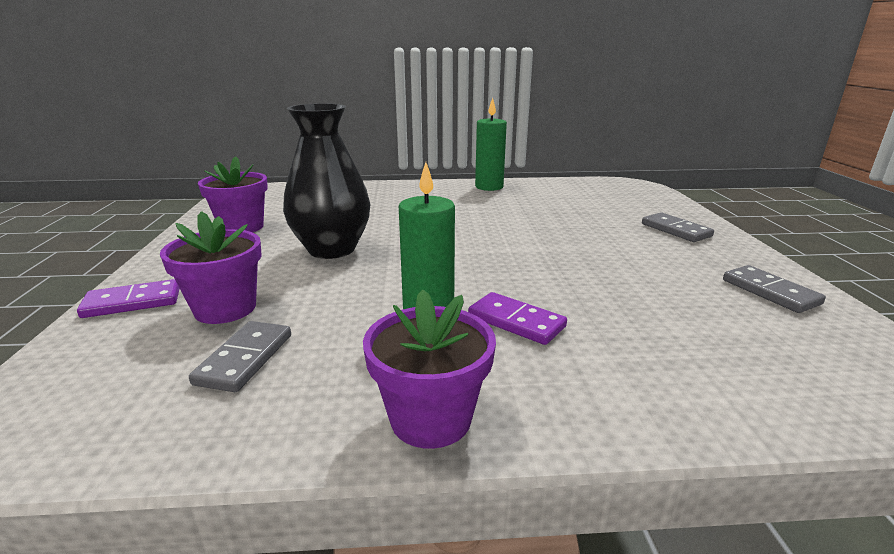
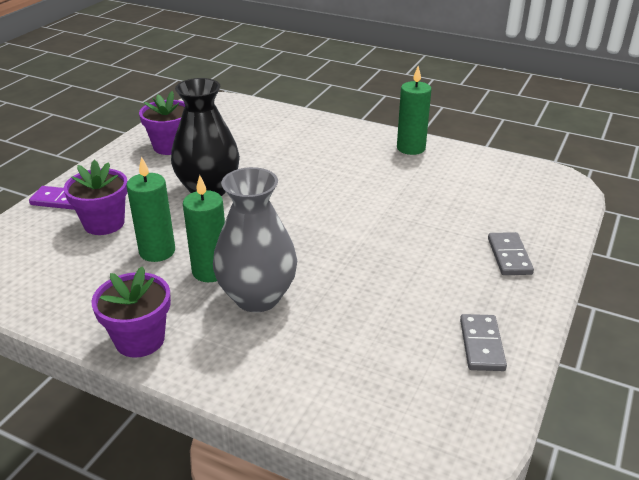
camera: 30 degrees right, 10 degrees up
grey domino [189,321,291,392] -> none
purple domino [468,292,567,345] -> grey vase [213,167,297,312]
none -> green candle [126,156,175,262]

